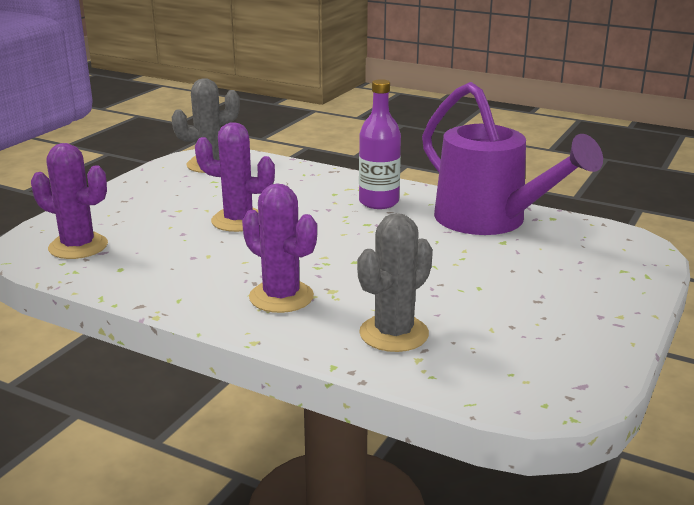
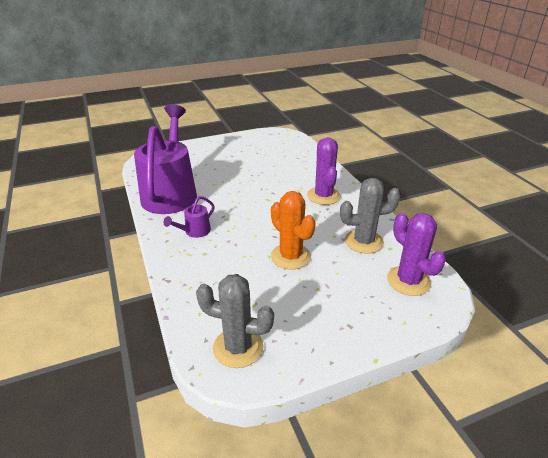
camera: 140 degrees left, 10 degrees up
purple cactus [195,122,275,232] -> orange cactus [271,191,316,270]
grey cactus [357,213,433,352] -> grey cactus moved to [340,178,401,253]
purple bottle [359,79,401,209] -> purple watering can [164,196,215,238]

